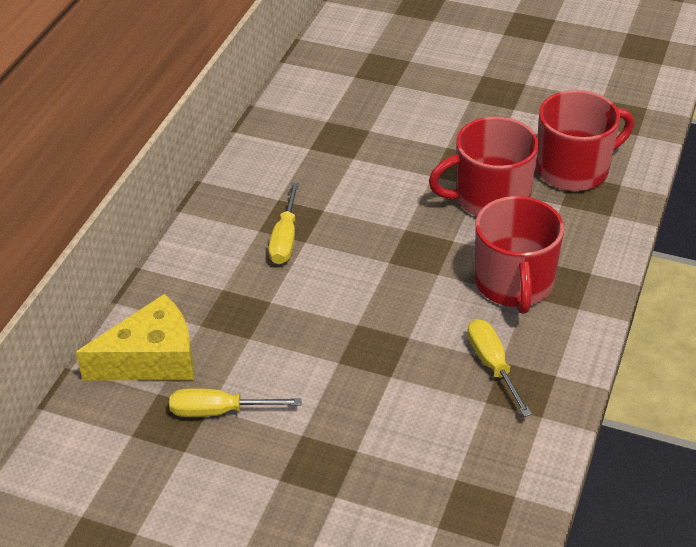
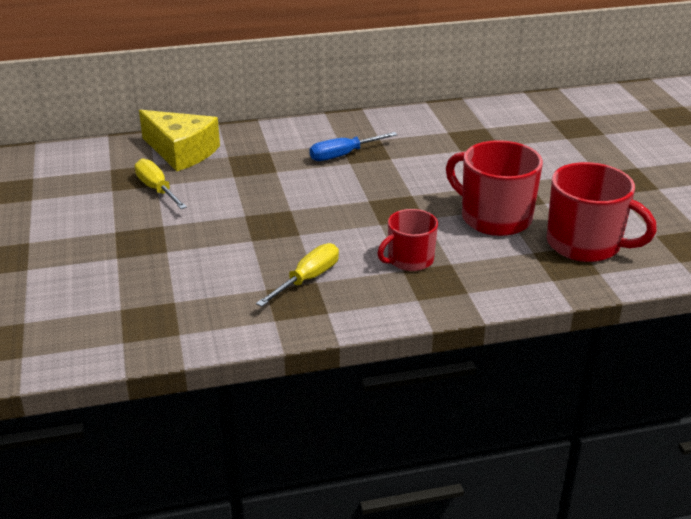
camera: 55 degrees right, 10 degrees down
yellow screwdriver [269,182,299,264] -> blue screwdriver [310,132,397,161]
red mug [475,196,564,314] -> red mug [377,209,438,271], size x0.61

